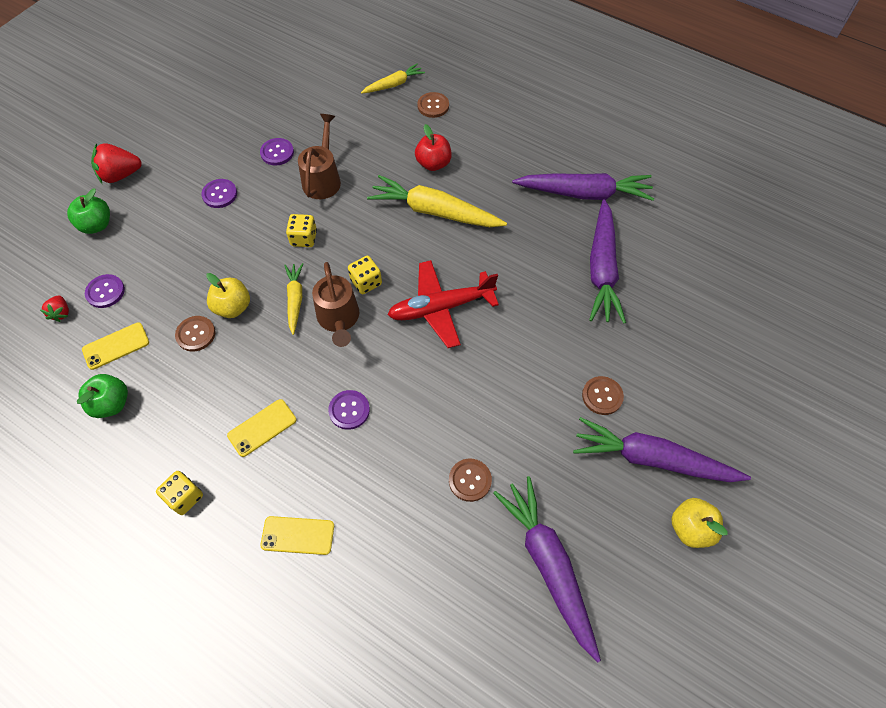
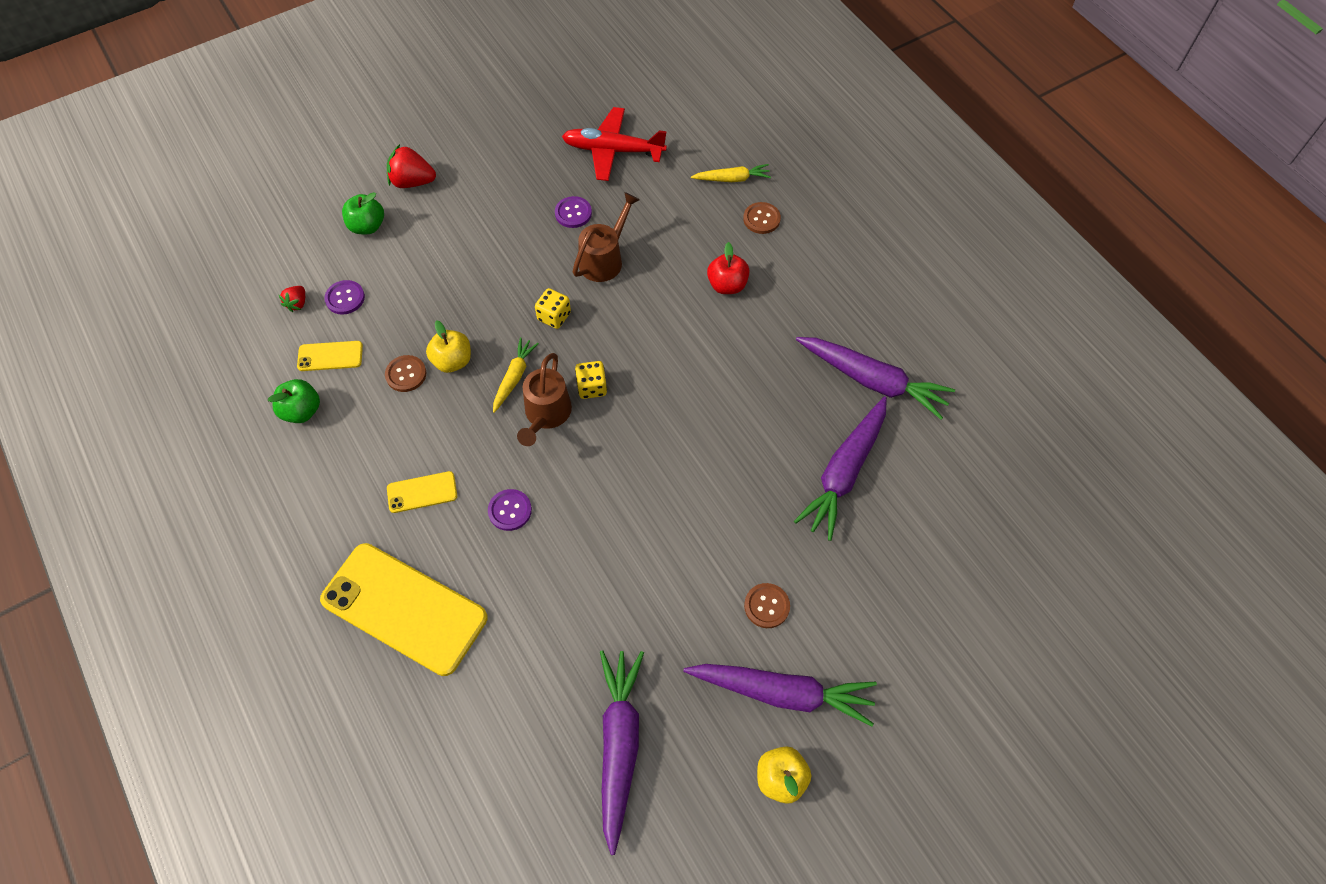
camera: 25 degrees right, 0 degrees up
yellow dice [156,471,203,515] -> none
purple button [201,179,237,208] -> none
yellow phone [260,516,334,555] -> yellow phone [320,543,488,676], size x2.23
yellow carrot [367,175,507,227] -> none
red plane [388,260,499,348] -> red plane moved to [562,107,667,181]
brown button [449,459,492,502] -> none
purple carrot [573,417,751,482] -> purple carrot turned 150 degrees clockwise [684,664,877,726]

